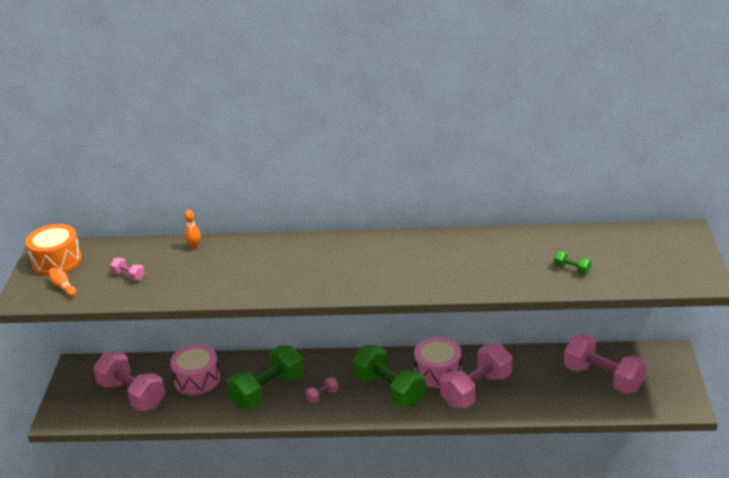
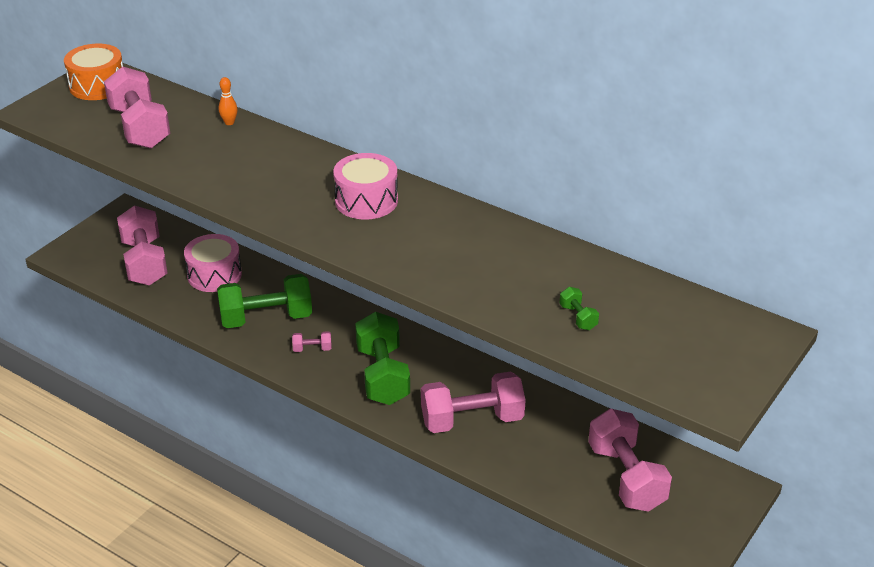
camera: 30 degrees right, 5 degrees up
orange bowling pin [49,268,76,297] -> none
pink dumbbell [110,258,145,281] -> pink dumbbell [104,67,170,149], size x2.39
pink drum [414,337,461,388] -> pink drum moved to [333,153,398,220]

